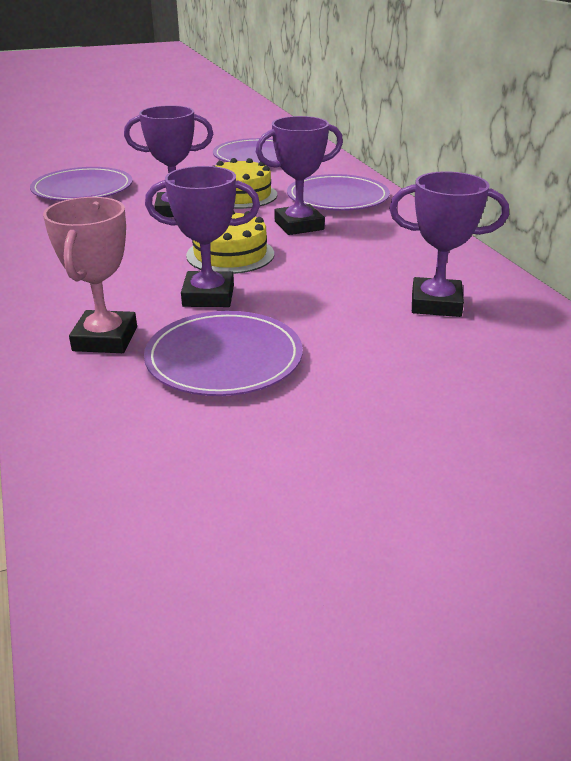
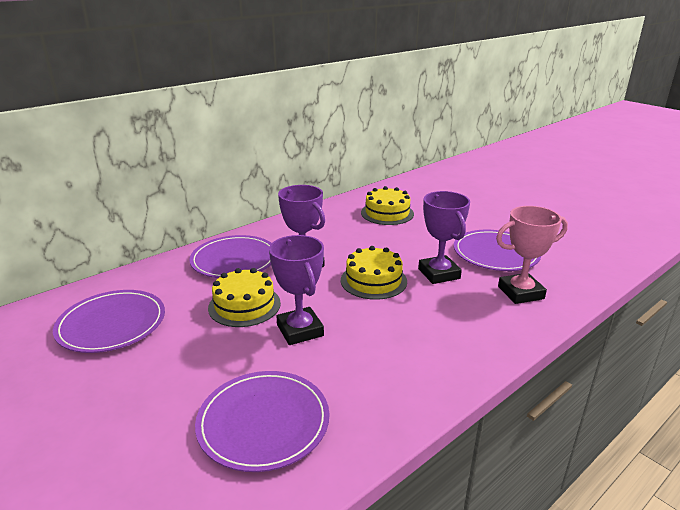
camera: 110 degrees left, 5 degrees down
purple trophy [389,171,509,317] -> yellow cake [361,186,414,225]

